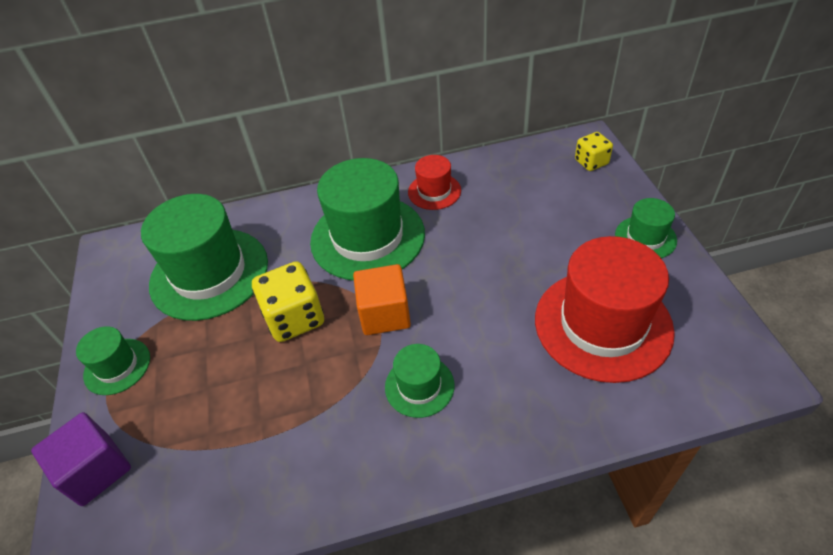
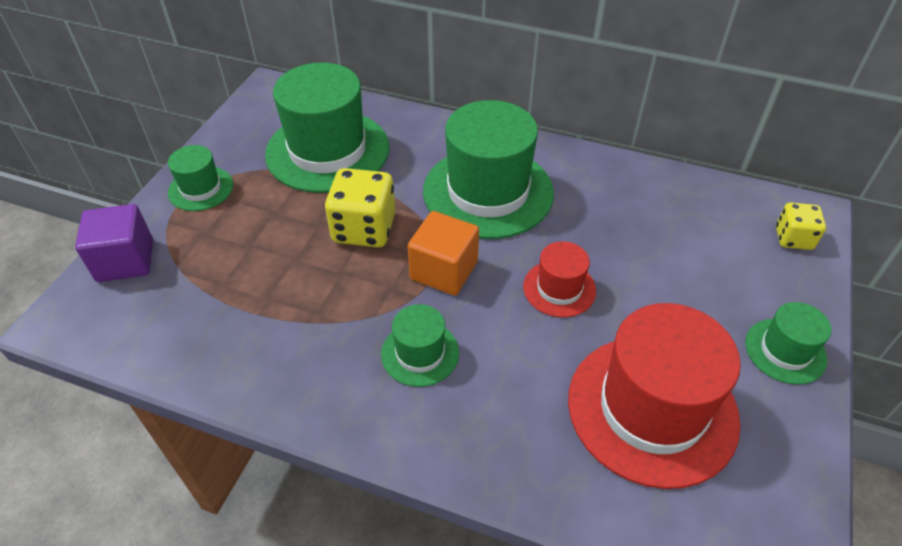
camera: 30 degrees right, 0 degrees up
red hat [408,155,461,210] -> red hat moved to [523,241,596,318]

